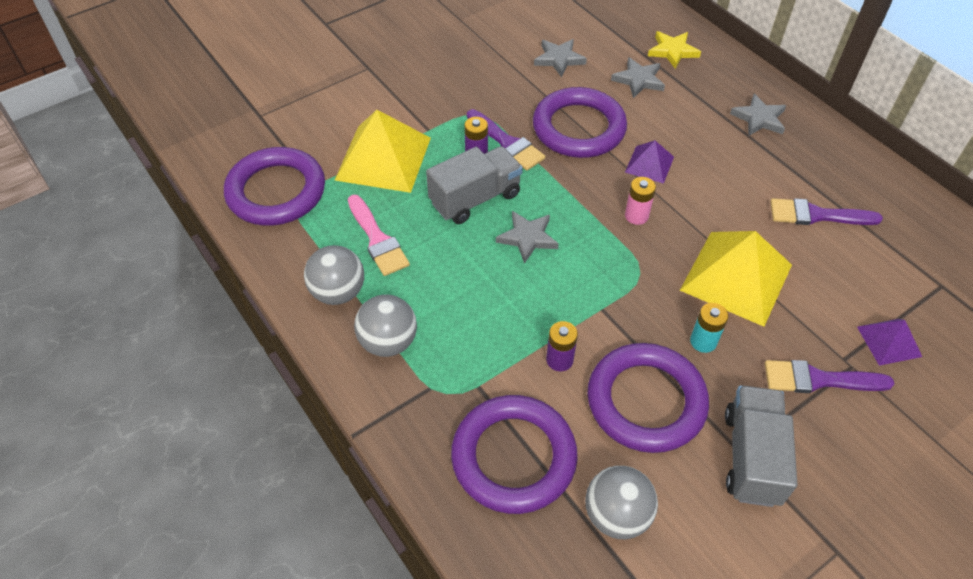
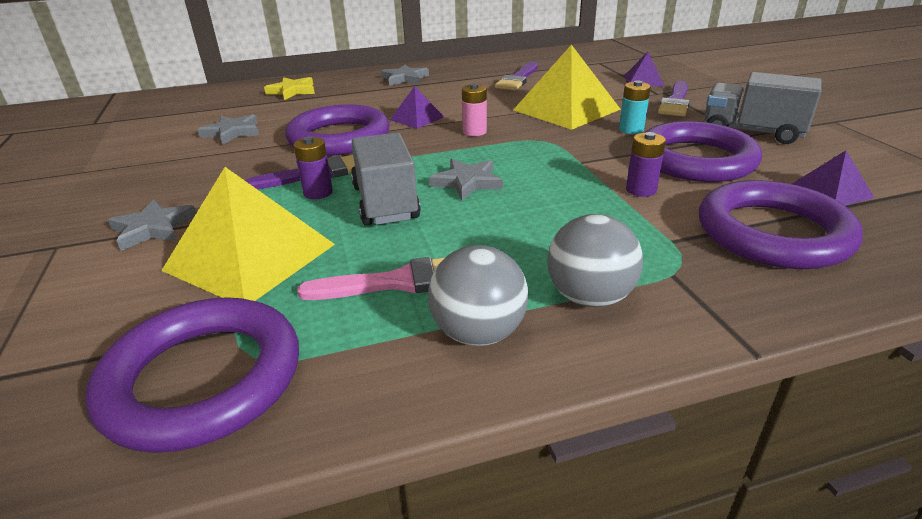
camera: 70 degrees left, 20 degrees down
grey ball [585,466,658,539] -> purple pyramid [792,151,874,206]
grey star [611,57,665,98] -> grey star moved to [108,199,196,251]

